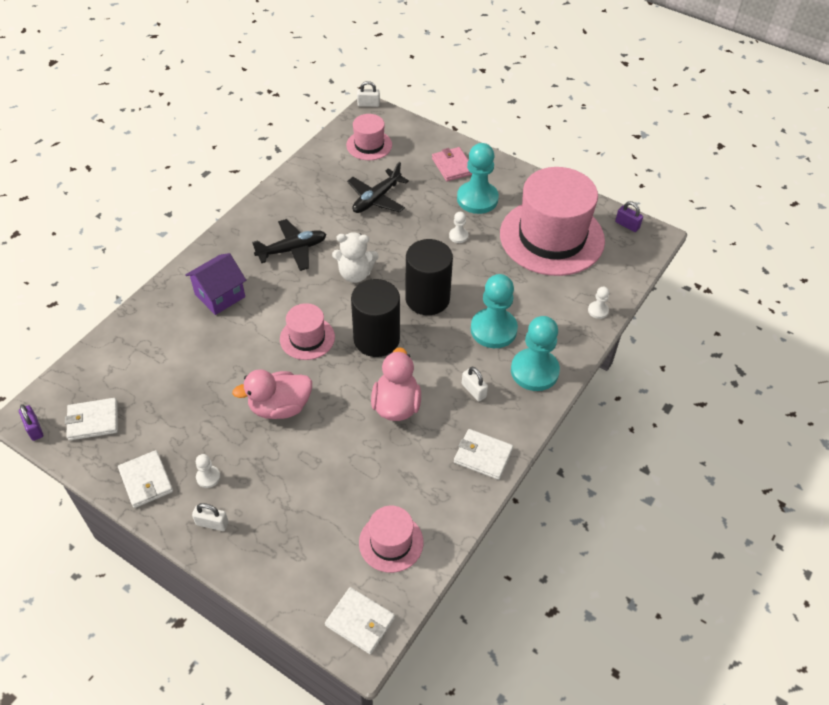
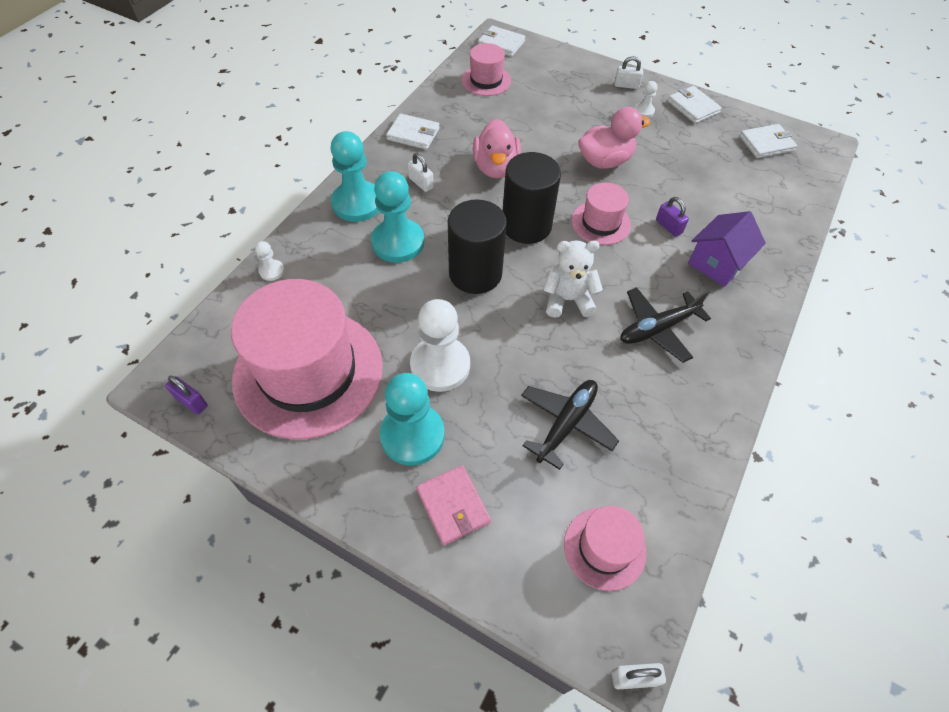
camera: 175 degrees right, 5 degrees up
purple padlock [19,404,43,441] -> purple padlock moved to [656,197,689,237]
white pawn [449,212,468,243] -> white pawn [410,299,470,392], size x2.22

